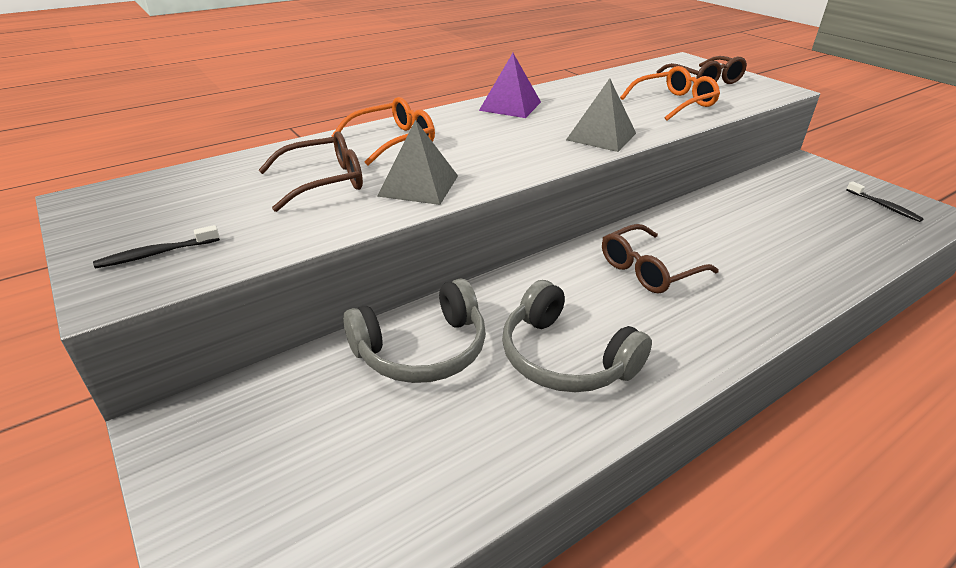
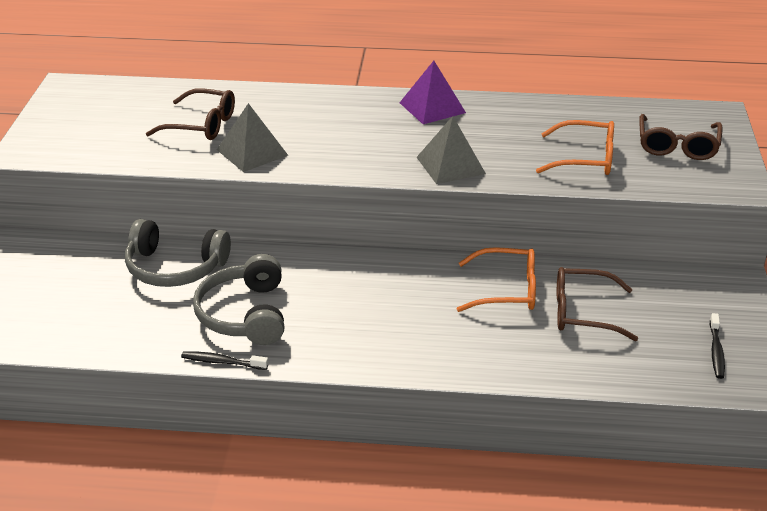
camera: 40 degrees right, 0 degrees up
black toothbrush [93,225,220,269] -> black toothbrush moved to [181,351,268,370]
orange glasses [331,97,435,165] -> orange glasses moved to [457,247,536,312]
brown glasses [602,224,719,293] -> brown glasses moved to [557,267,638,341]

